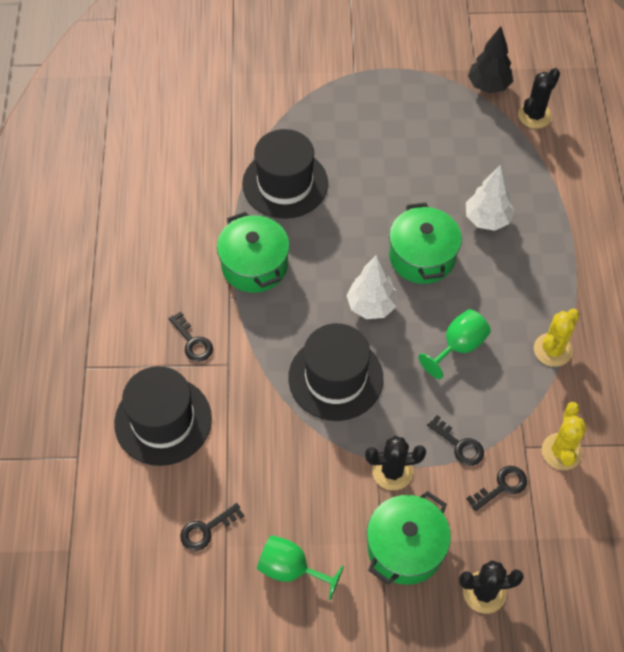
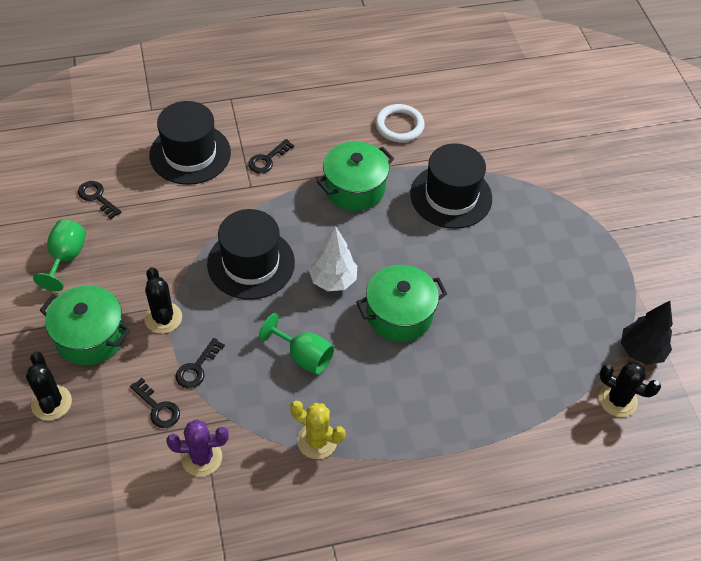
camera: 75 degrees right, 5 degrees down
white tree [466,164,514,231] -> none
yellow cactus [542,402,587,470] -> purple cactus [166,419,229,477]
none -> white ring [375,104,425,142]

